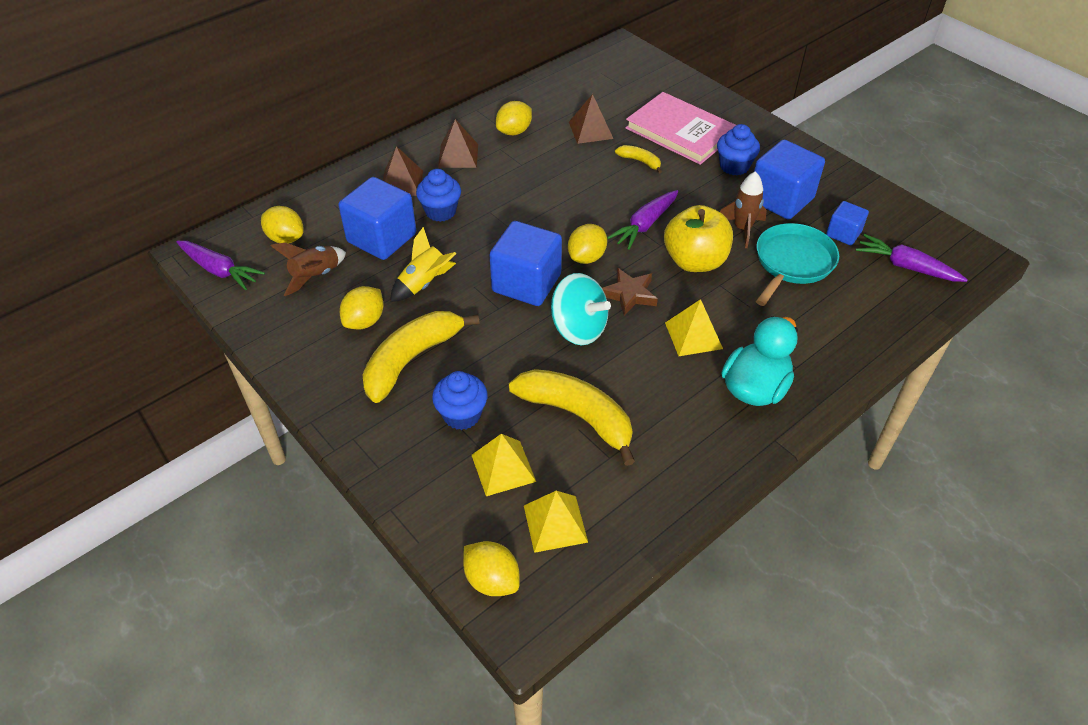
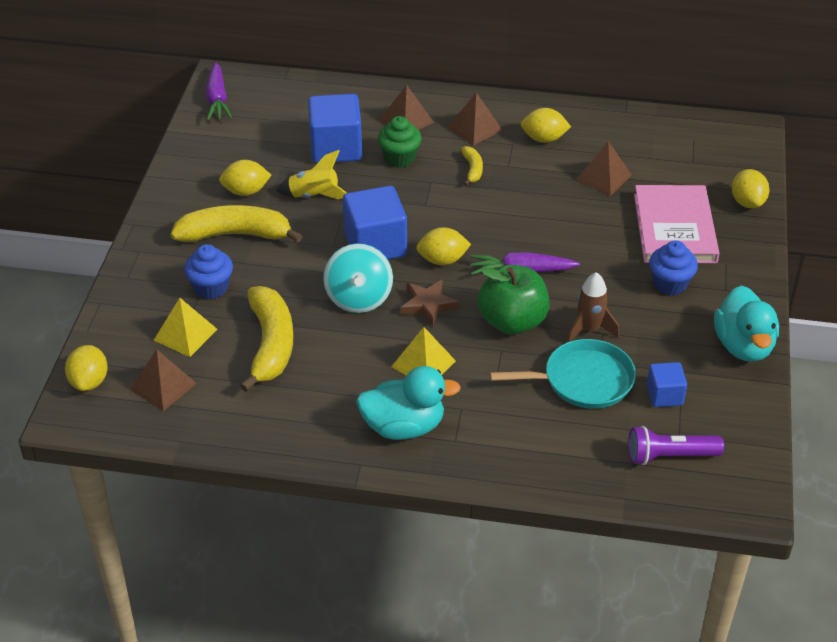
camera: 50 degrees right, 5 degrees down
yellow lemon [261,206,303,244] -> yellow lemon moved to [732,169,769,208]
brown rocket [271,243,346,296] -> none
blue cupcake [416,169,461,222] -> green cupcake [378,116,422,168]
yellow pyramid [524,491,588,553] -> brown pyramid [130,349,197,411]
yellow banana [615,145,662,174] -> yellow banana moved to [461,146,483,186]
yellow apple [664,205,733,272] -> green apple [477,265,549,334]
blue cube [754,140,825,220] -> none
purple carrot [856,234,968,282] -> purple flashlight [628,426,724,465]
none -> turquoise duck [714,285,779,362]

